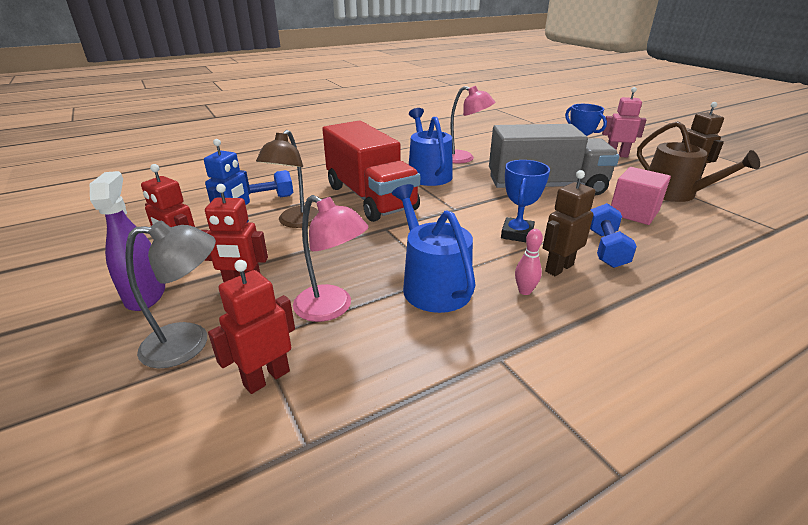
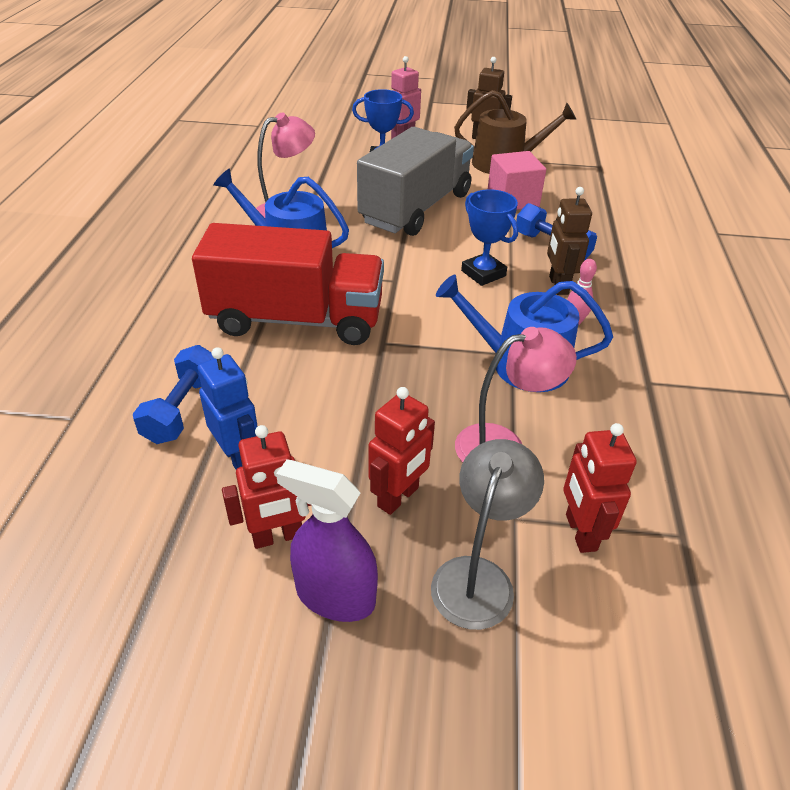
camera: 55 degrees left, 10 degrees up
brown lamp [256,130,319,228] -> none

